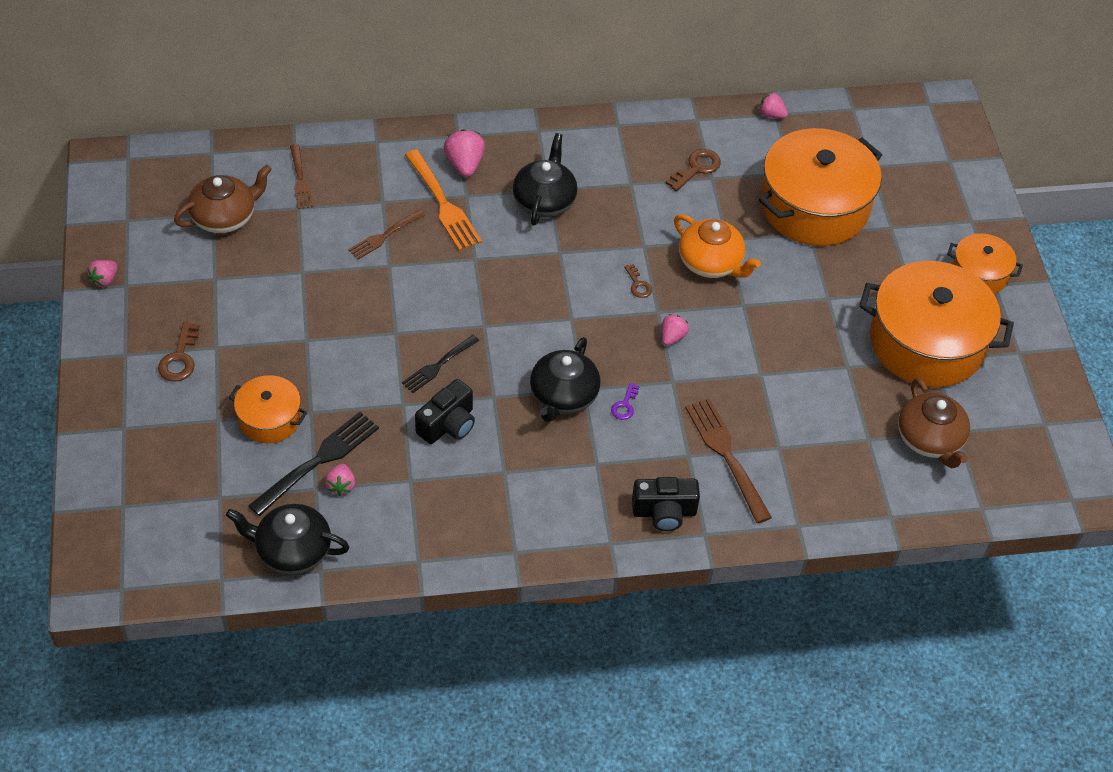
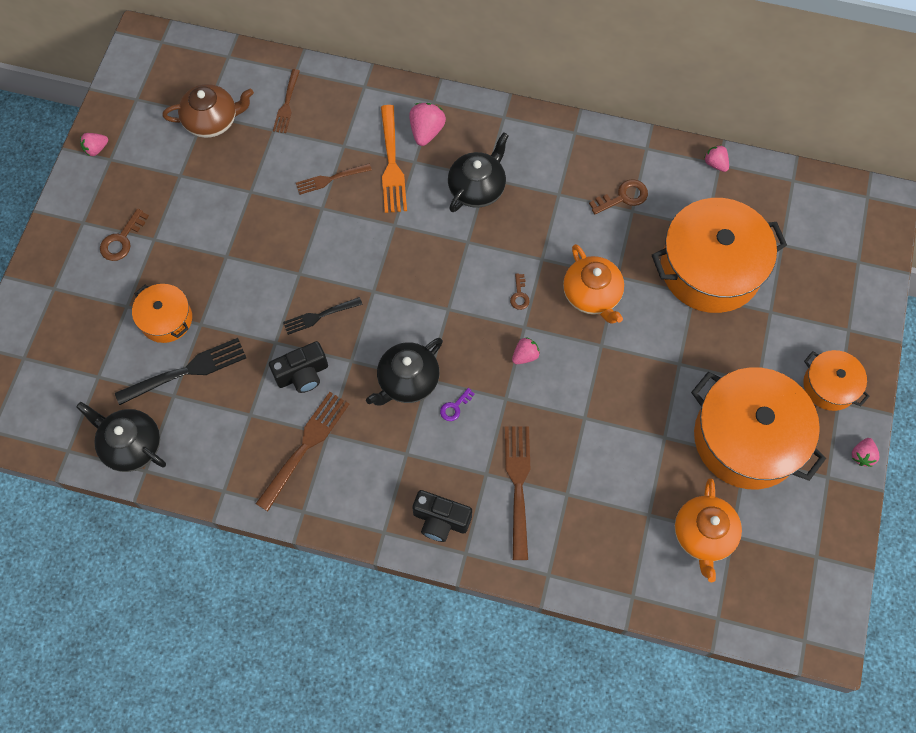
camera: 25 degrees right, 15 degrees up
pink strawberry [325,464,355,496] -> pink strawberry moved to [852,438,879,467]
brown teapot [898,378,970,468] -> orange teapot [675,478,742,582]
none -> brown fork [255,392,349,511]

